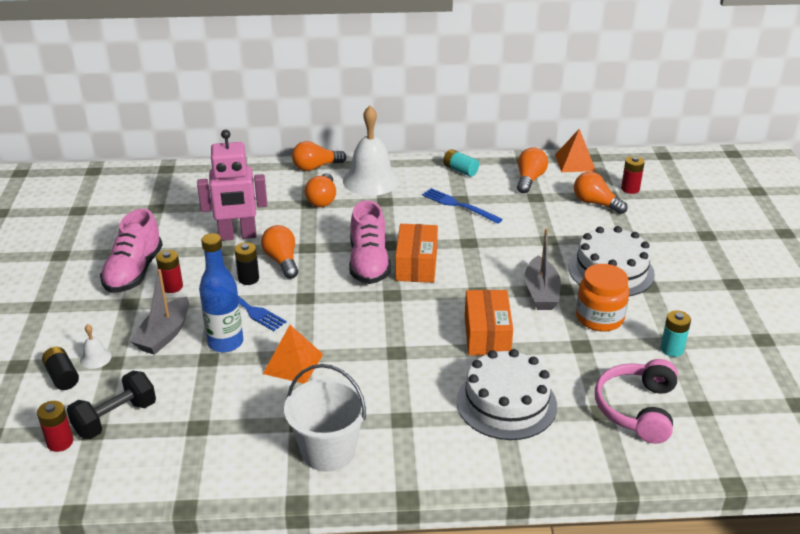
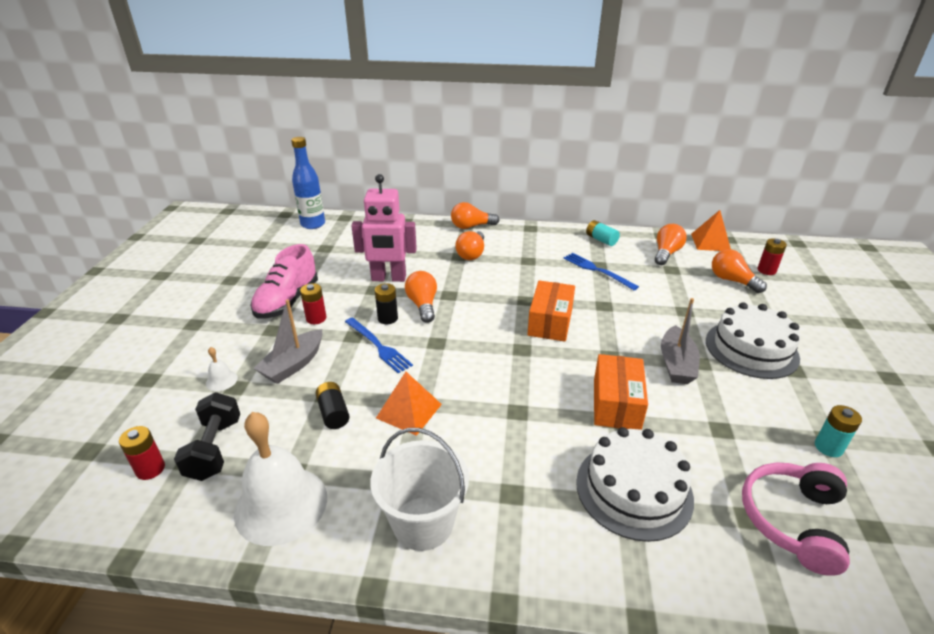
camera: 10 degrees right, 0 degrees up
black battery [42,347,79,390] -> black battery moved to [315,382,349,429]
black dumbbell [67,371,156,439] -> black dumbbell turned 60 degrees counterclockwise [174,392,240,481]
blue bottle [199,233,243,352] -> blue bottle moved to [291,137,325,229]
white bell [343,106,400,196] -> white bell moved to [234,412,327,546]
pink shoe [349,200,391,284] -> none
orange jar [576,264,629,332] -> none

